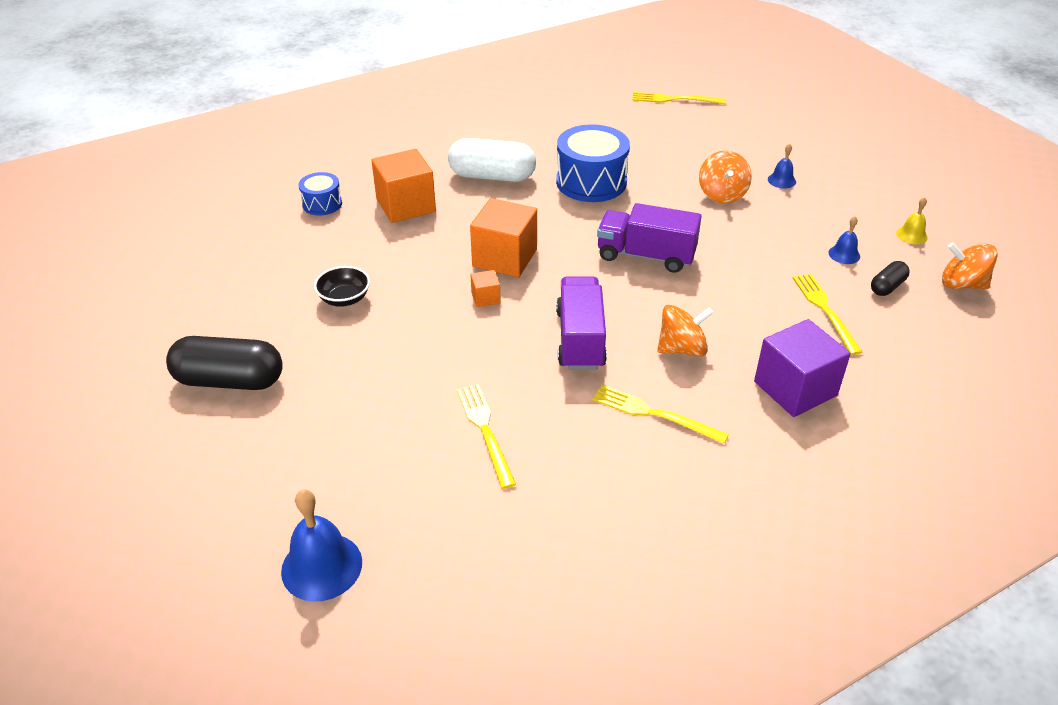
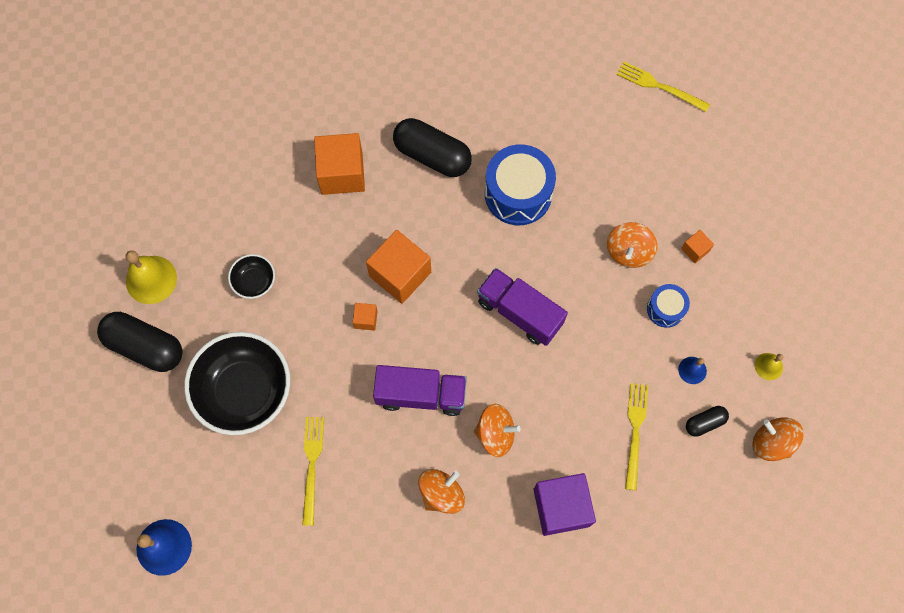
camera: 20 degrees right, 30 degrees up
blue drum [299,172,342,215] -> blue drum moved to [647,284,690,328]
white capsule [448,138,536,182] -> black capsule [393,118,472,177]
purple truck [556,277,607,370] -> purple truck turned 75 degrees clockwise [373,365,467,416]
yellow fork [592,384,729,444] -> orange spinning top [418,469,465,514]
blue bell [768,144,796,188] -> orange cube [681,230,714,263]
none -> yellow bell [125,251,177,304]
none -> black bowl [184,332,290,435]

